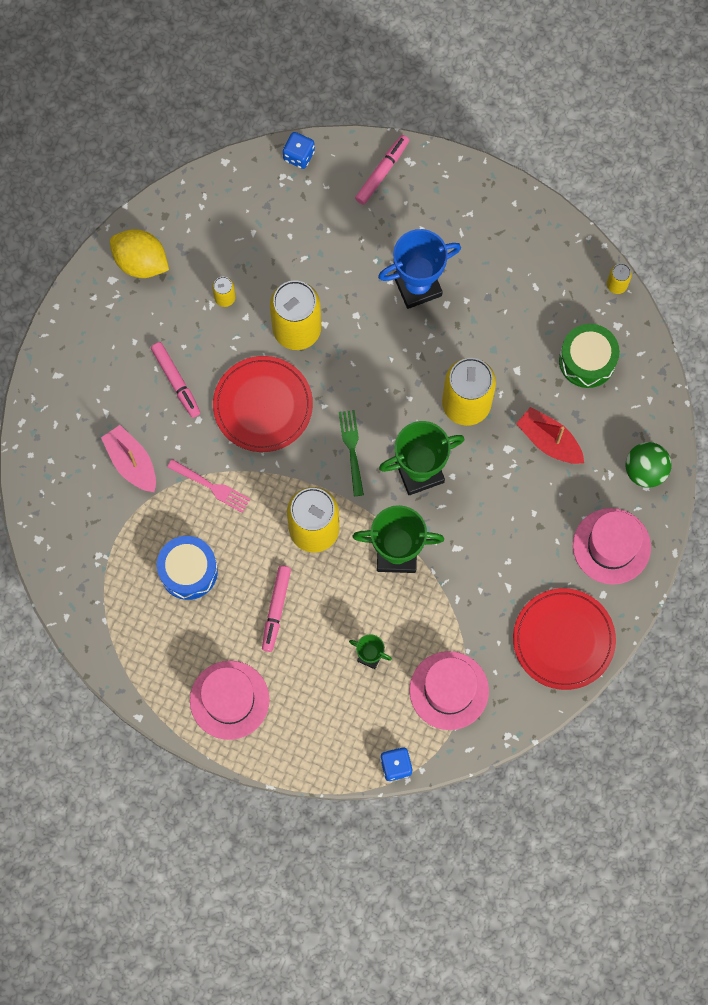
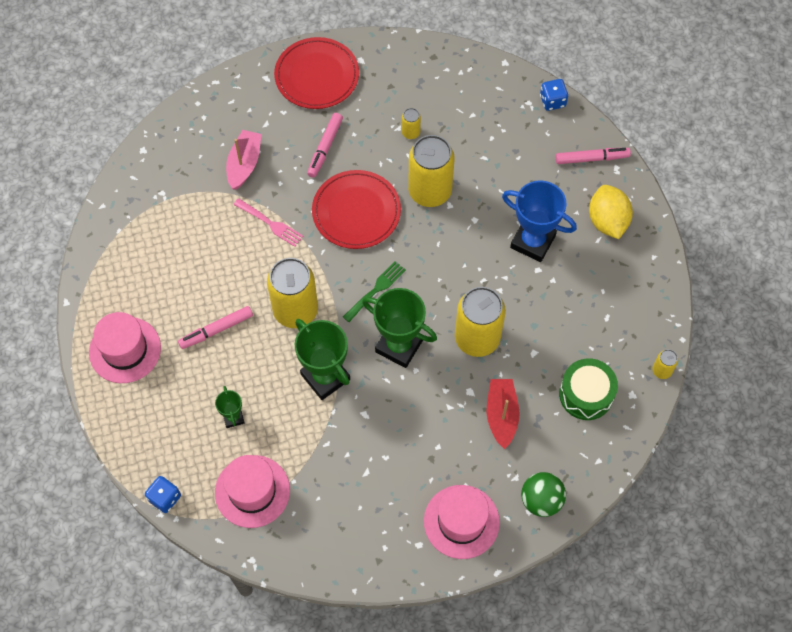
camera: 50 degrees right, 10 degrees down
yellow lemon [110,229,169,278] -> yellow lemon moved to [589,185,633,239]
blue drum [157,536,218,600] -> none
pink fork [167,459,251,513] -> pink fork turned 45 degrees counterclockwise [233,198,303,247]
red plate [513,588,616,690] -> red plate moved to [274,37,359,109]

